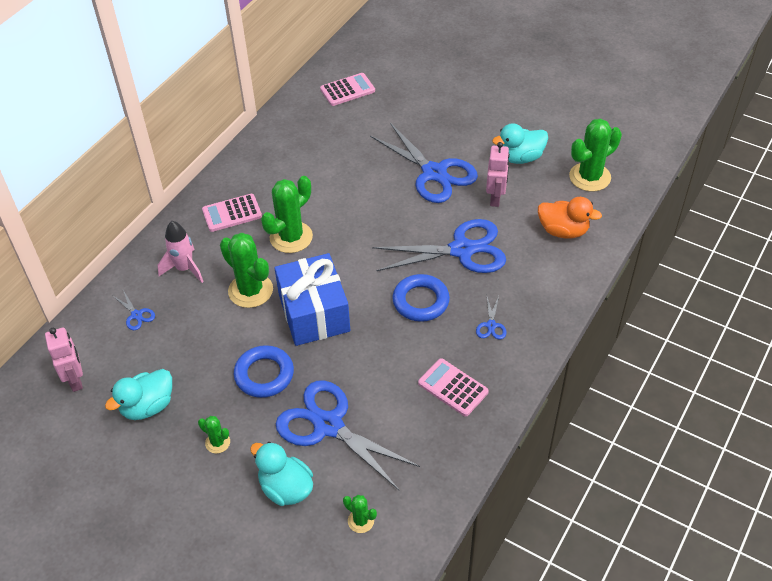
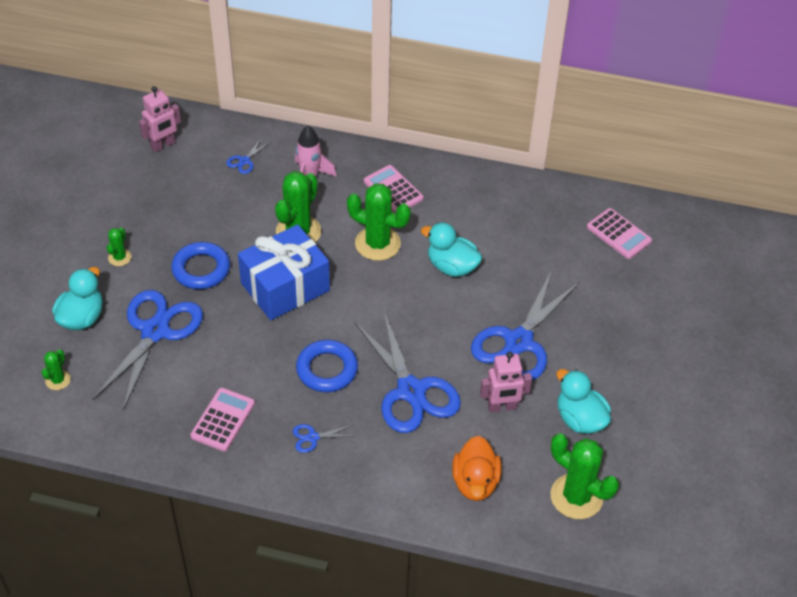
camera: 70 degrees right, 0 degrees up
turquoise duck [105,369,172,420] -> turquoise duck moved to [421,222,482,277]

